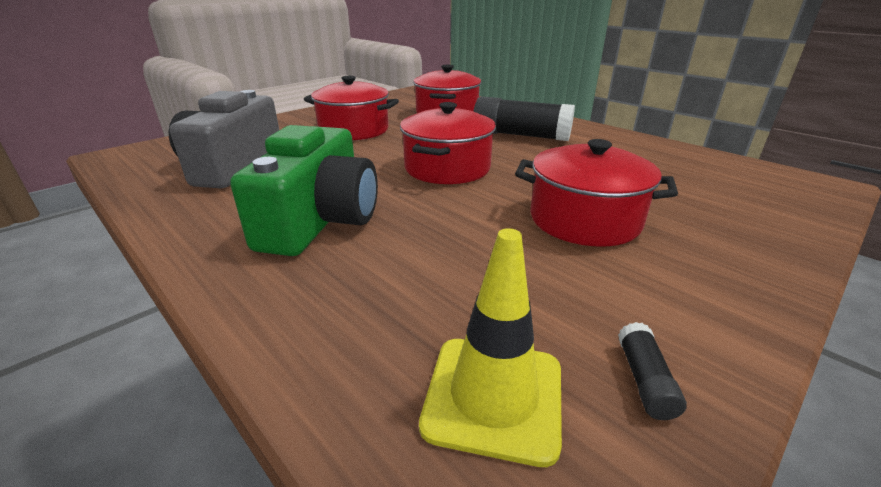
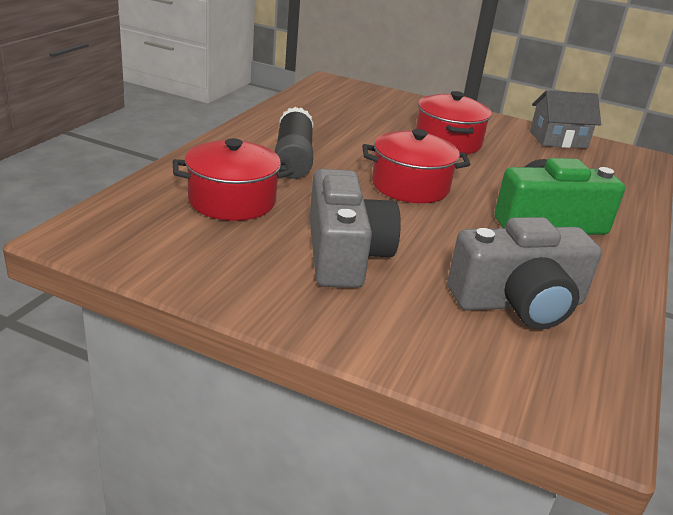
camera: 115 degrees left, 0 degrees up
red pot [304,76,399,141] -> grey camera [309,169,401,288]
yellow traffic cone [419,228,562,467] -> none
black glue stick [618,322,687,420] -> grey house [530,90,601,148]

